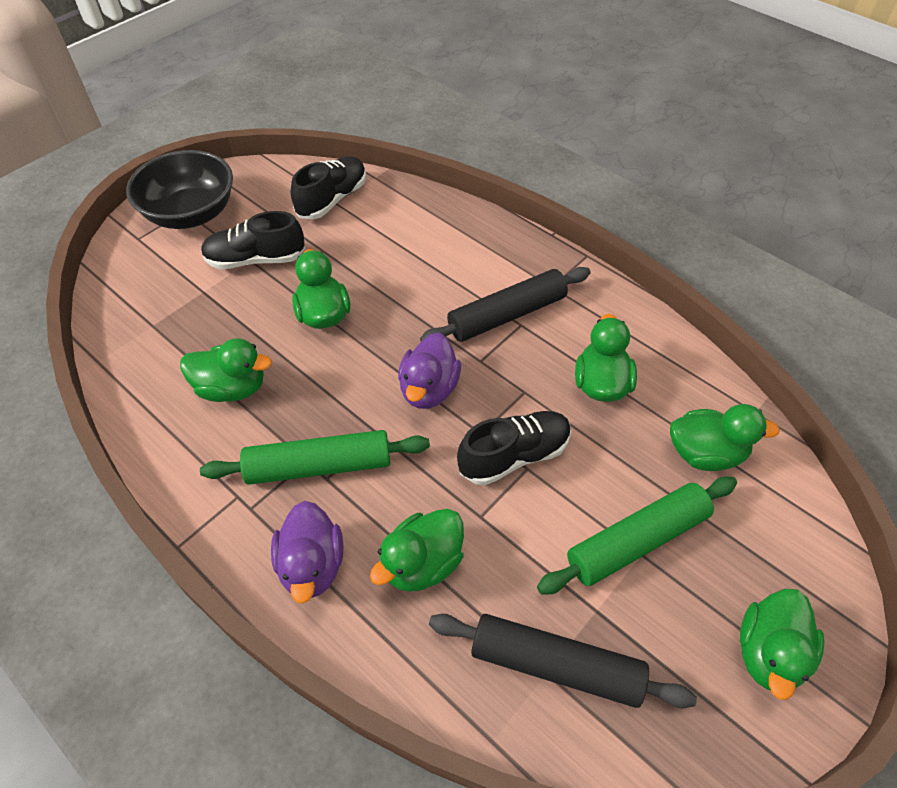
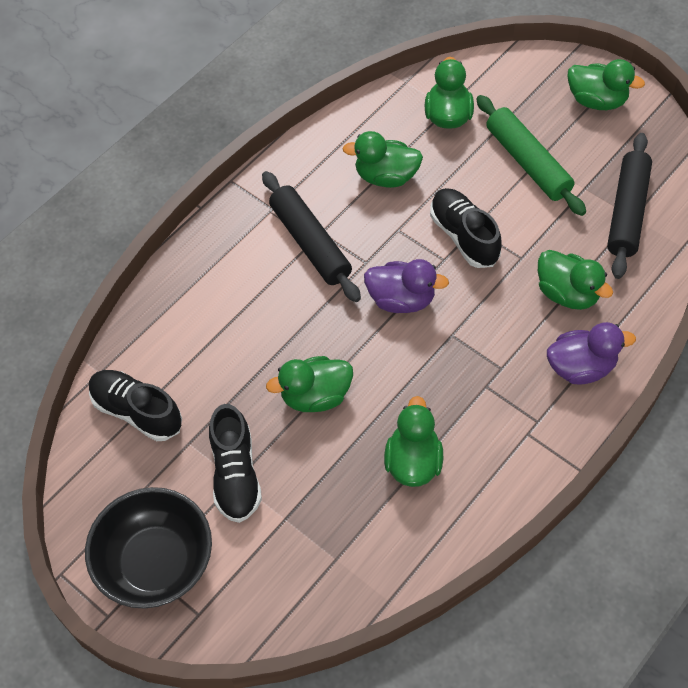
camera: 90 degrees left, 5 degrees up
green rolling pin [200,430,430,485] -> none

